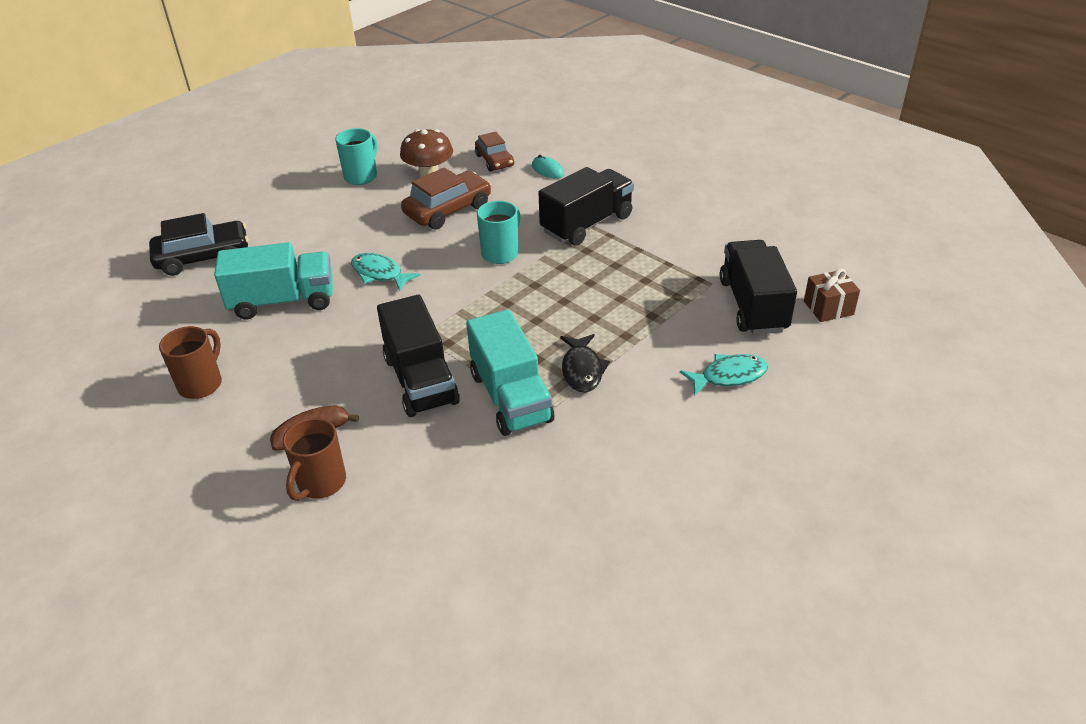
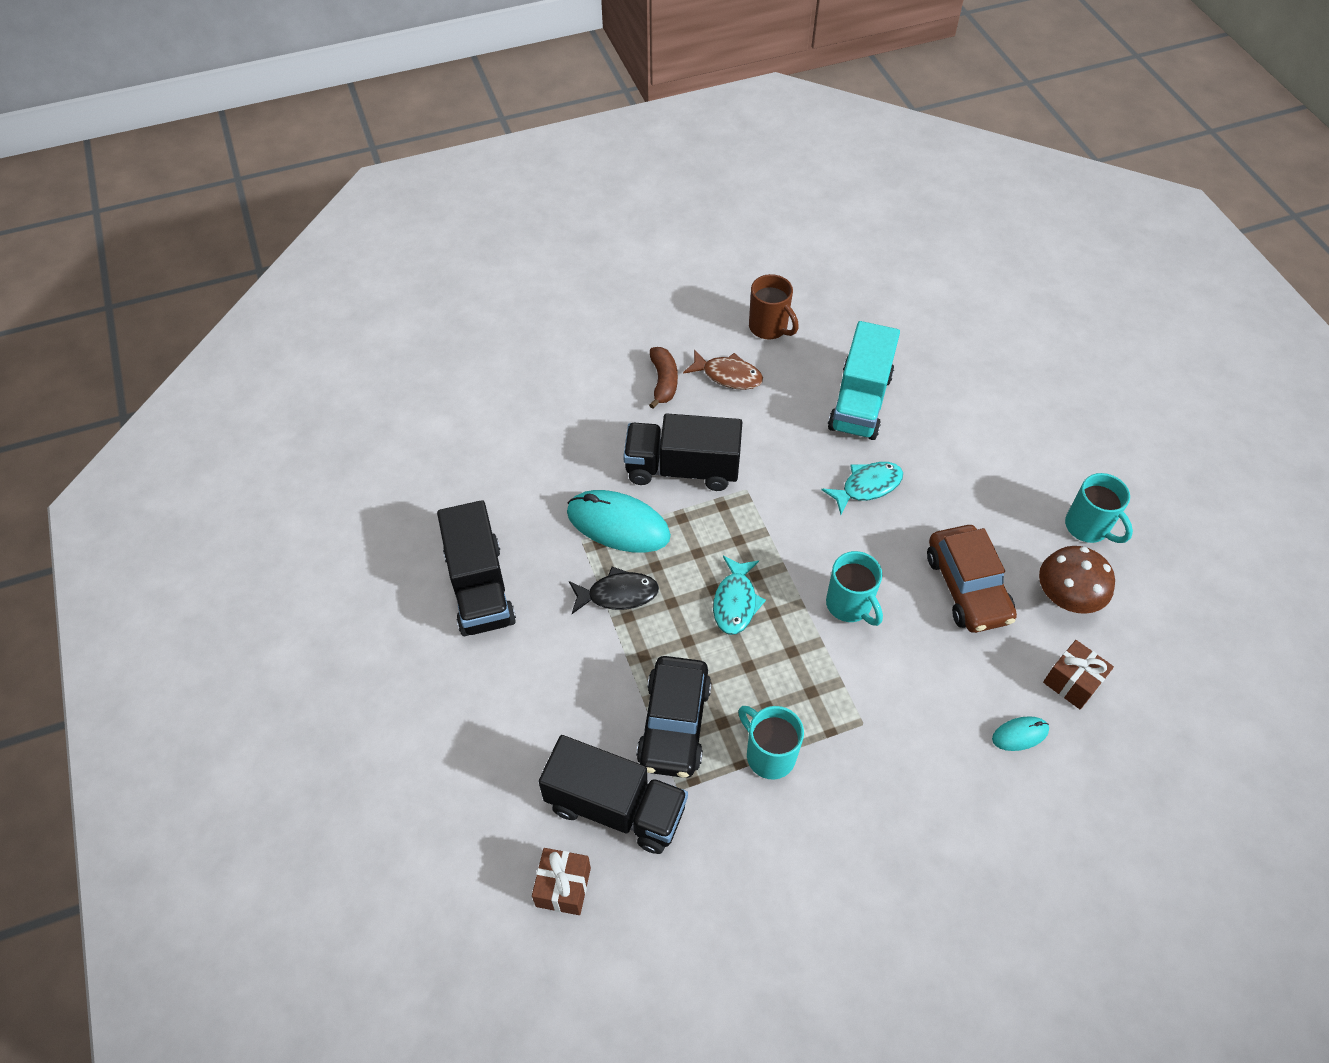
camera: 115 degrees right, 15 degrees up
black car [149,213,249,276] -> black car moved to [636,656,712,778]
brown mug [283,418,346,501] -> none
turquoise truck [466,309,554,436] -> turquoise mouse [567,490,671,553]
brown car [475,132,514,172] -> brown gift [1043,640,1114,709]
black truck [538,167,634,246] -> black truck moved to [437,500,516,636]
black fish [560,334,610,393] -> black fish turned 150 degrees clockwise [569,567,659,614]
turquoise fish [680,354,768,395] -> turquoise fish moved to [713,556,766,635]
none -> brown fish [683,349,763,390]
none -> turquoise mug [738,706,804,780]

